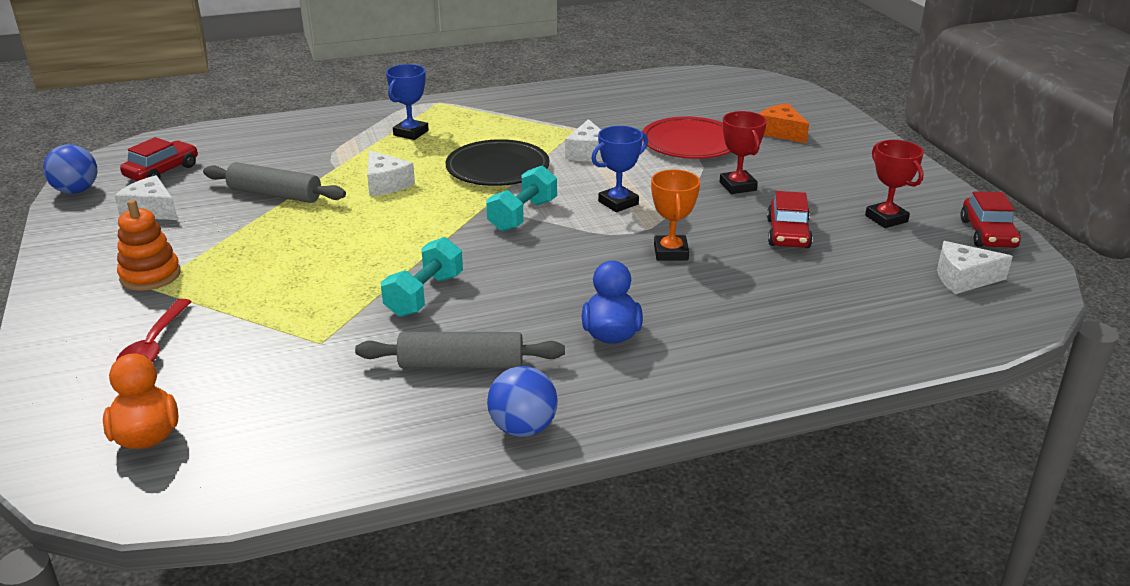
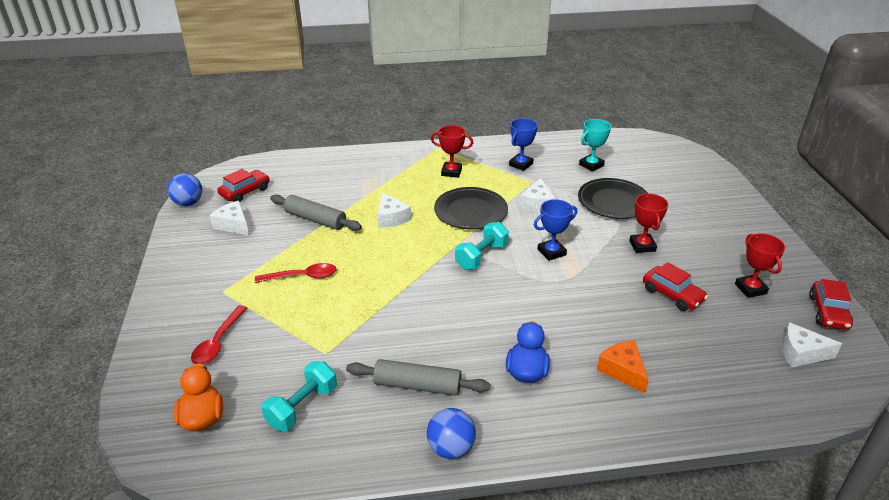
camera: 10 degrees right, 5 degrees up
orange stacking toy [117,199,181,291] -> none
turquoise dumbbell [381,237,463,317] -> turquoise dumbbell moved to [261,361,337,431]
blue trophy [386,64,429,140] -> blue trophy moved to [509,118,538,171]
red plate [642,117,730,159] -> black plate [578,178,649,219]
orange trophy [651,169,700,261] -> none
orange cheese [759,103,809,143] -> orange cheese moved to [597,340,648,393]
red car [767,191,813,248] -> red car turned 60 degrees counterclockwise [643,262,708,311]
none -> red spoon [255,263,336,283]
none -> red trophy [431,125,473,178]
none -> turquoise trophy [579,119,611,172]

